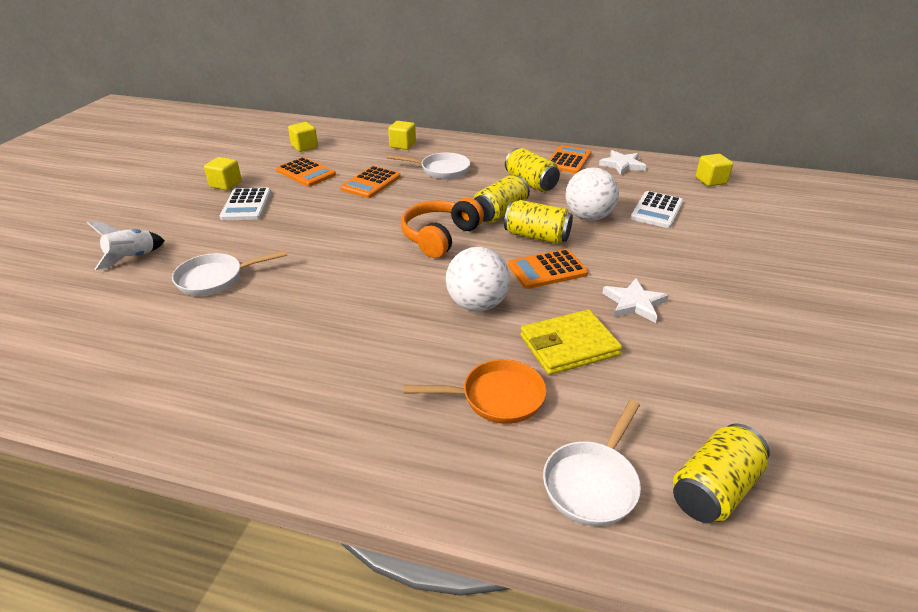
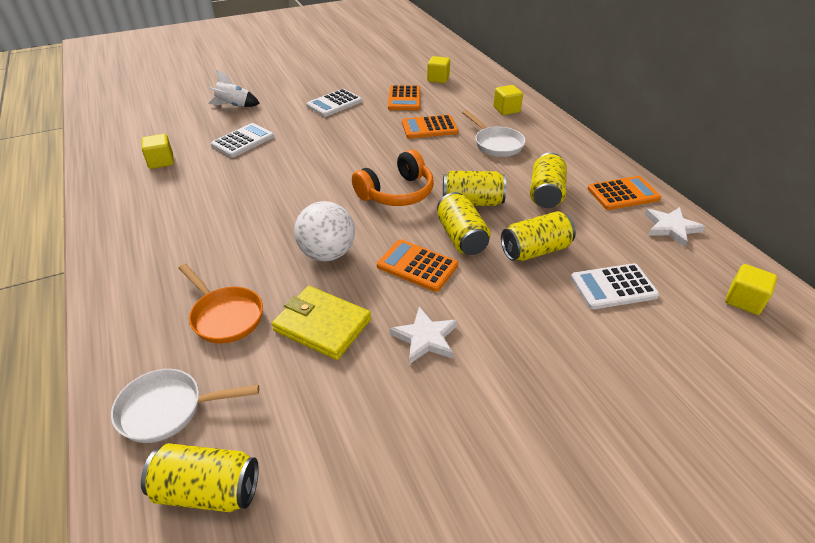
camera: 50 degrees right, 5 degrees up
white pan [172,250,287,296] -> white calculator [211,123,274,157]
yellow cube [204,157,242,190] -> yellow cube moved to [142,134,174,169]
orange headphones [401,198,484,258] -> orange headphones turned 150 degrees clockwise [352,149,434,206]
white ball [565,167,619,221] -> yellow can [501,211,576,261]

